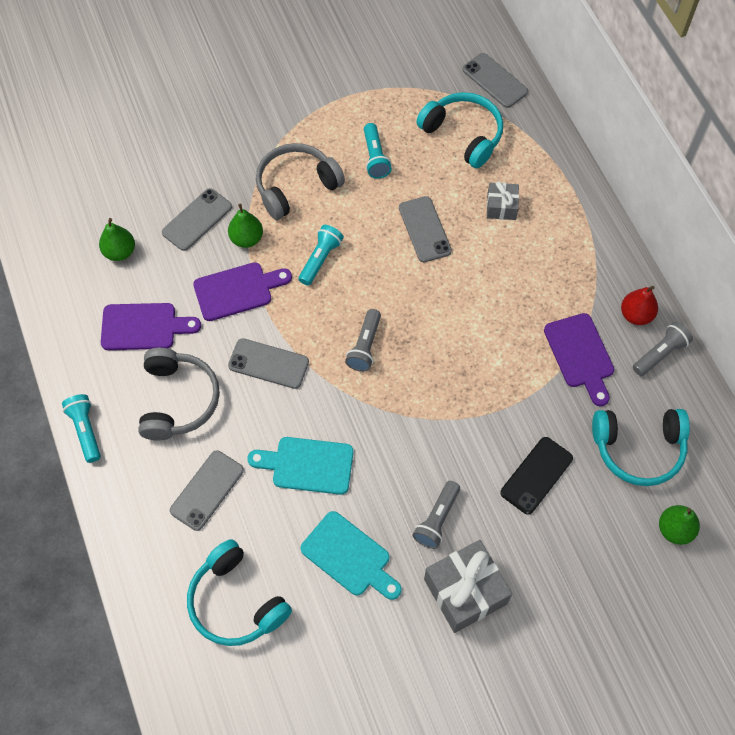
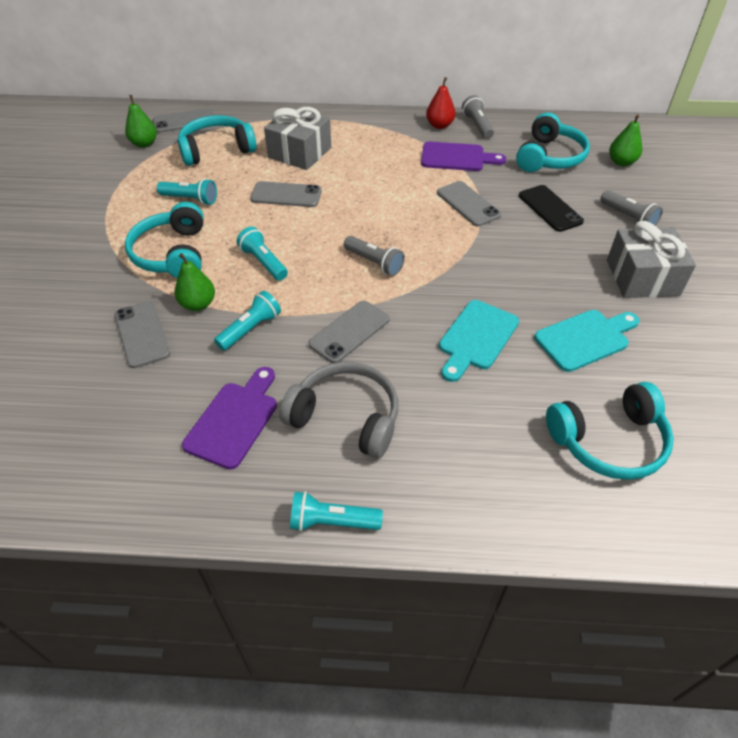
camera: 65 degrees left, 15 degrees down
green pear [99,218,135,261] -> green pear moved to [125,95,157,148]
grey phone [170,450,244,531] -> grey phone moved to [437,181,501,227]
purple cutting board [193,262,292,321] -> turquoise flashlight [214,291,281,351]
grey headphones [256,143,345,220] -> turquoise headphones [125,202,204,278]
grey flashlight [413,481,460,549] -> grey flashlight moved to [600,190,663,226]
grey gift [487,181,519,220] -> grey gift [264,107,331,170], size x1.79

